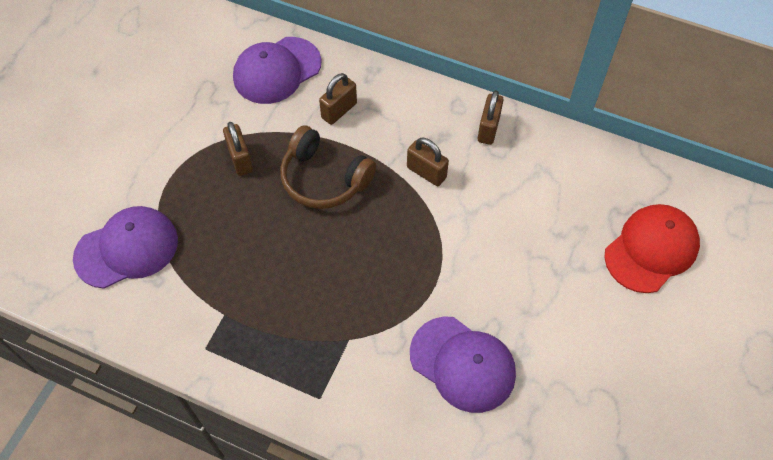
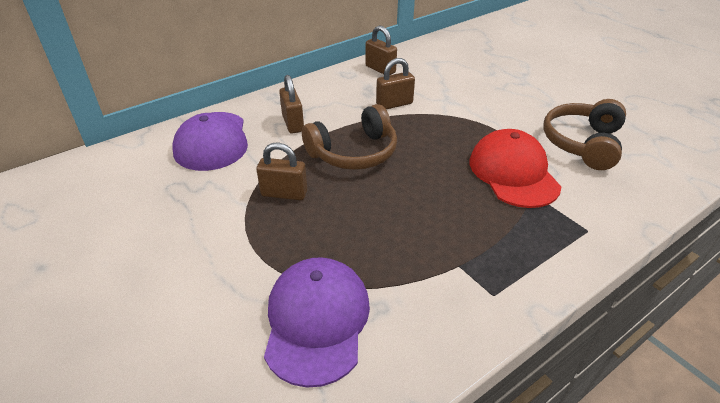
camera: 60 degrees left, 20 degrees down
purple cap [410,317,516,413] -> brown headphones [543,99,626,170]
red cap [604,204,700,293] -> red cap moved to [470,129,561,208]

